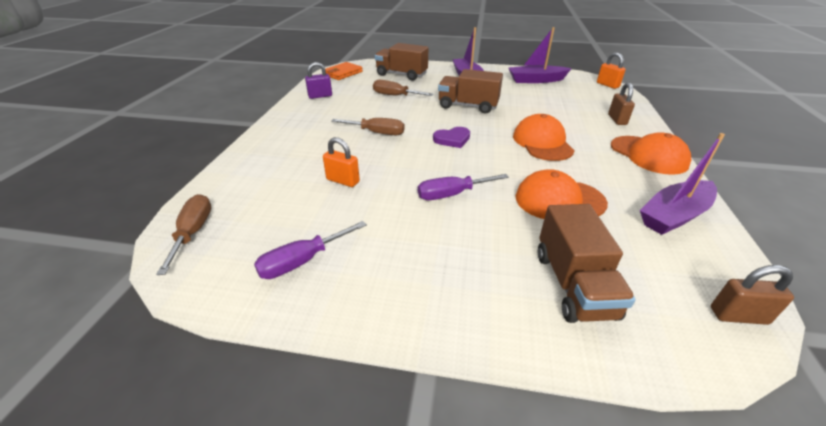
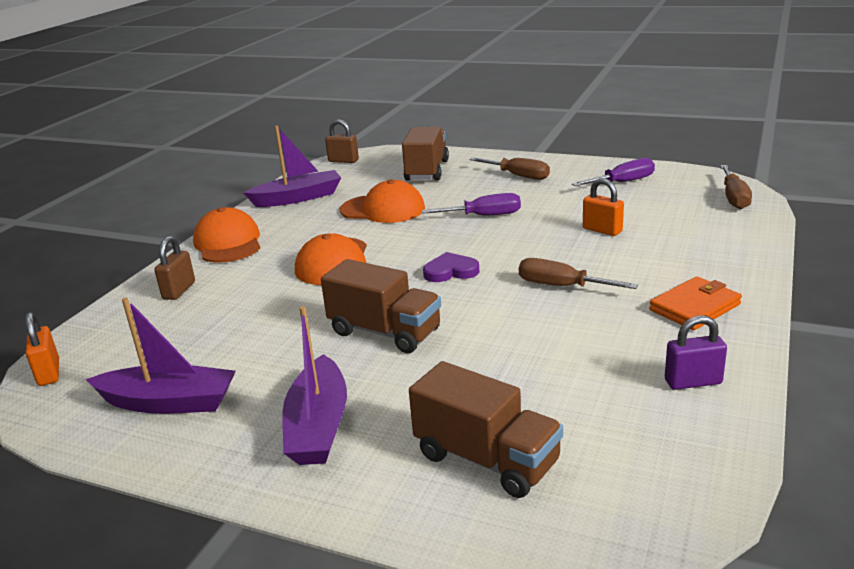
camera: 165 degrees left, 10 degrees down
orange wallet [325,62,363,80] -> orange wallet moved to [649,276,742,330]
brown screwdriver [373,80,434,96] -> brown screwdriver moved to [469,157,550,180]

